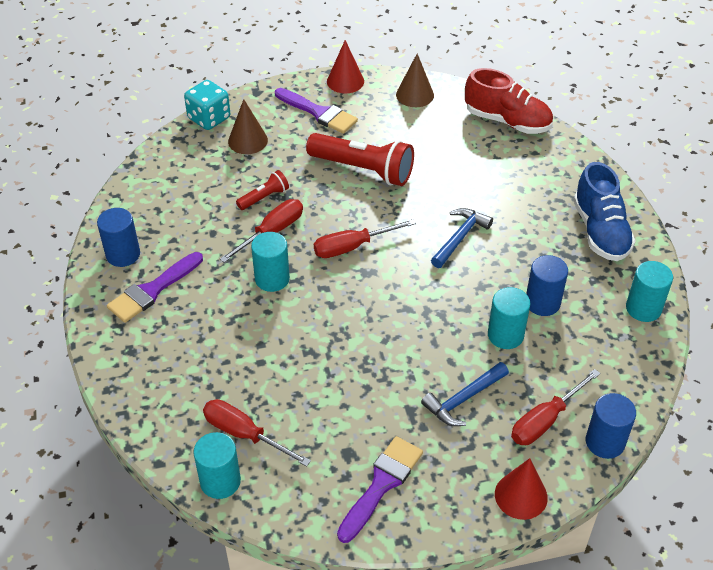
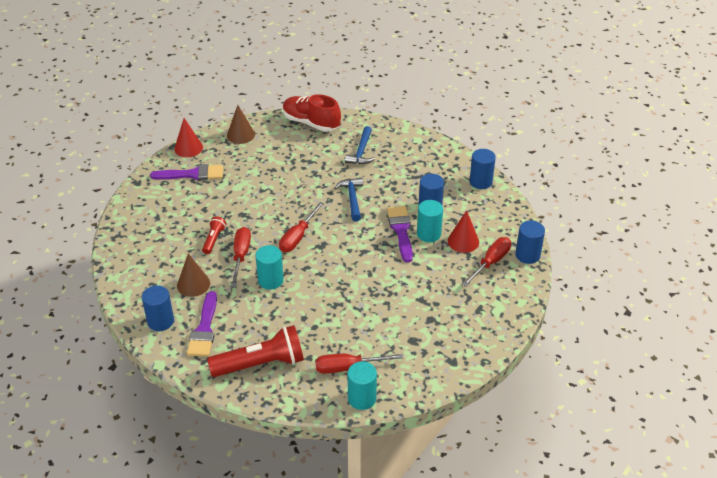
camera: 40 degrees left, 5 degrees down
turquoise dice [184,80,230,130] -> none
brown cone [228,99,268,154] -> brown cone moved to [177,253,210,297]
red flashlight [306,133,414,186] -> red flashlight moved to [207,325,304,377]
purple brush [337,436,423,543] -> purple brush moved to [387,206,413,263]
blue hammer [421,362,509,426] -> blue hammer moved to [345,126,375,164]
red shoe [465,68,553,134] -> red shoe turned 135 degrees counterclockwise [283,94,341,132]
red cone [495,458,548,520] -> red cone moved to [448,210,479,253]
red screwdriver [511,369,600,445] -> red screwdriver turned 150 degrees counterclockwise [462,237,511,287]
blue shoe [573,162,636,261] -> none
turquoise cylinder [626,261,673,322] -> blue cylinder [469,149,496,189]

